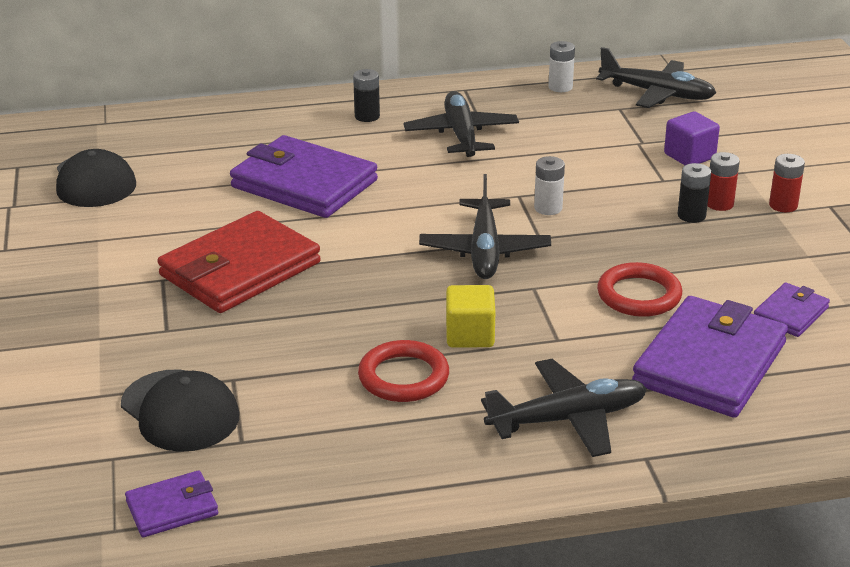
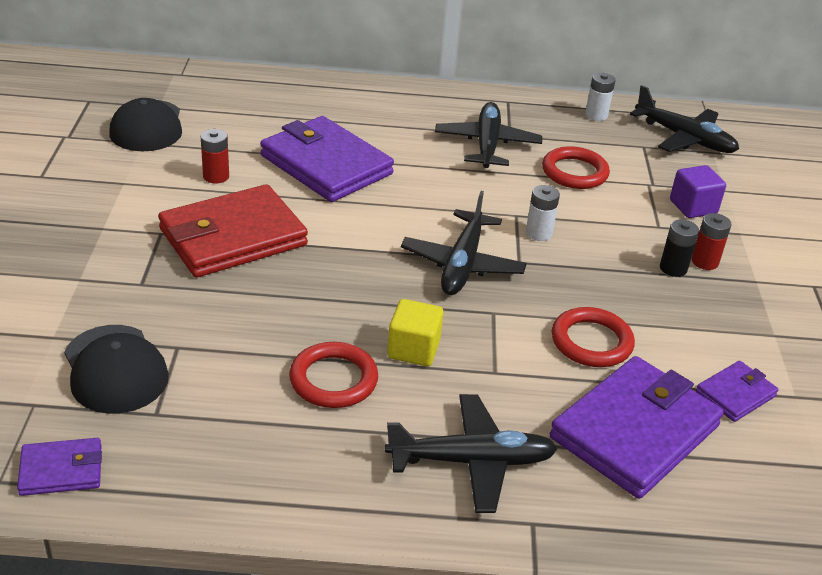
camera: 10 degrees right, 5 degrees up
black battery [353,69,380,122] -> none
red battery [769,154,805,212] -> red battery moved to [201,129,229,183]
none -> red ring [542,146,610,189]

